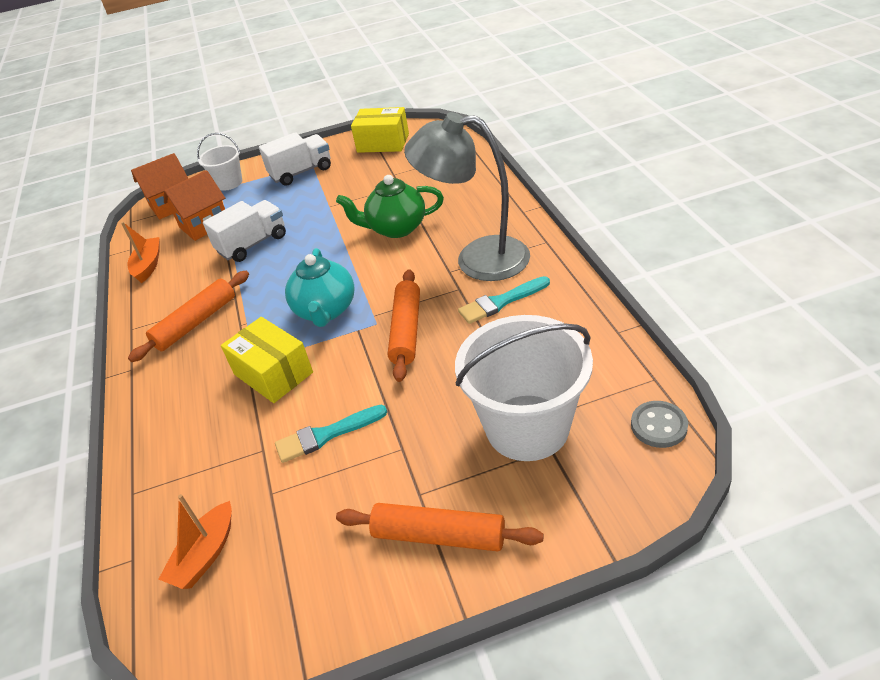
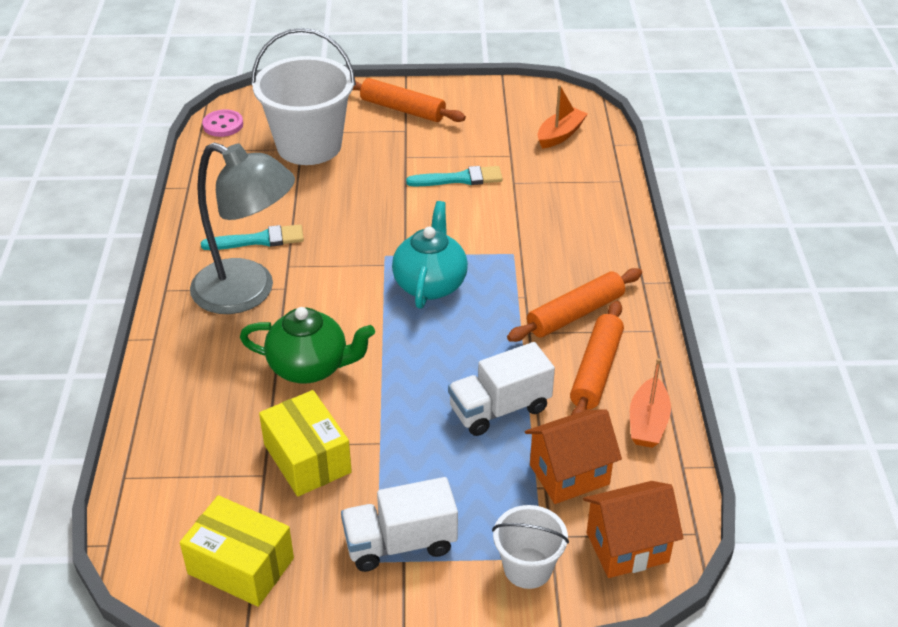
camera: 170 degrees left, 0 degrees up
yellow box [221,317,313,403] -> yellow box moved to [259,390,352,497]
orange rolling pin [388,269,420,382] -> orange rolling pin moved to [570,301,624,415]
grey button [631,401,688,448] -> pink button [202,109,243,137]

